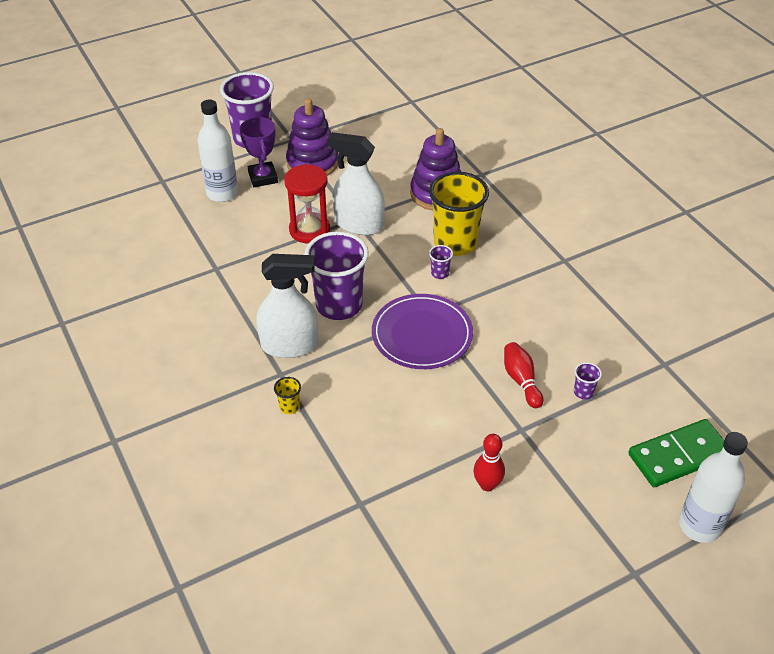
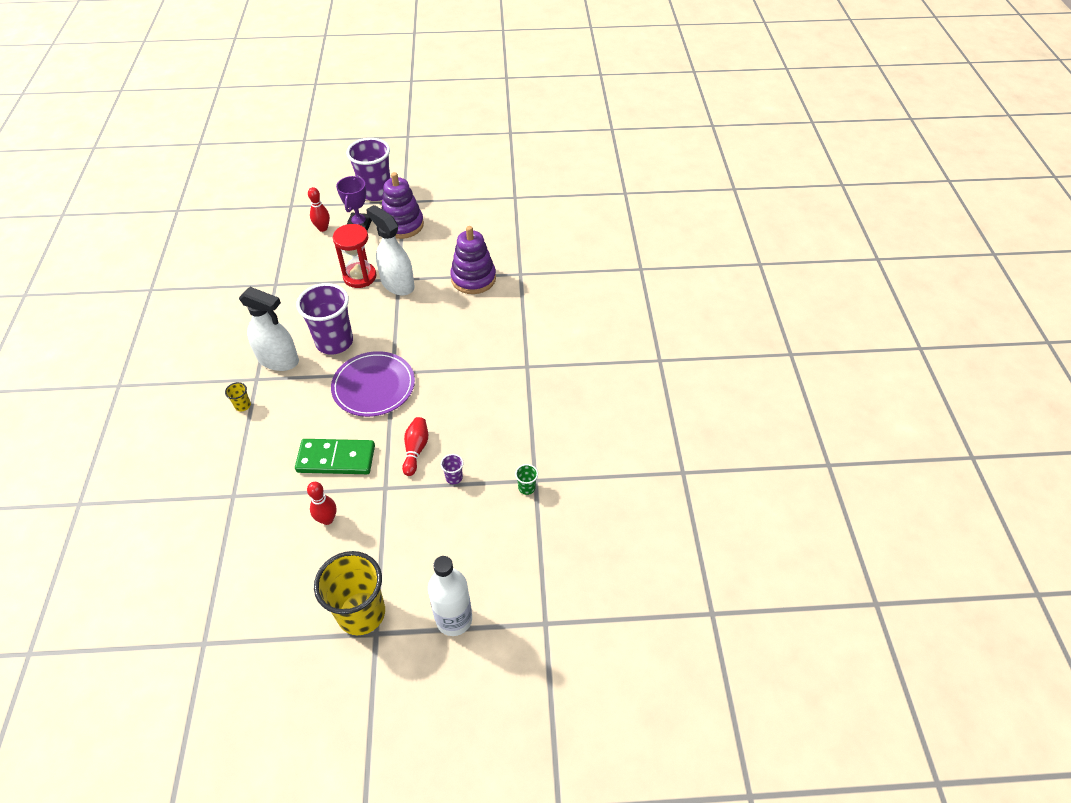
camera: 25 degrees right, 5 degrees up
white bottle [197,100,238,202] -> red bowling pin [308,187,330,232]
yellow cup [429,172,489,256] -> yellow cup moved to [314,551,385,635]
purple cup [429,245,453,279] -> none
green domino [628,419,724,487] -> green domino moved to [295,439,375,474]
none -> green cup [515,464,538,495]

